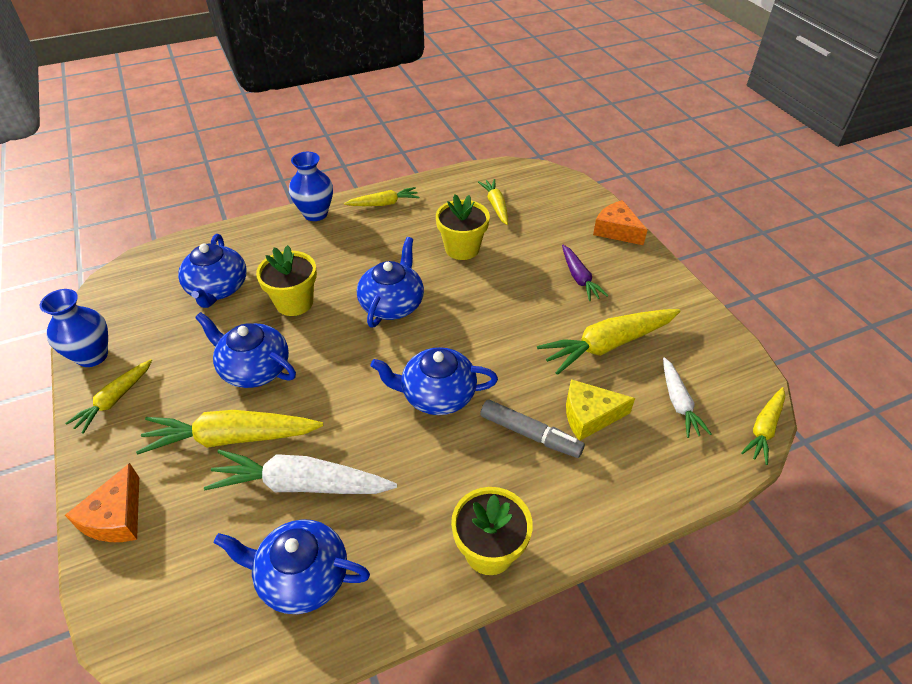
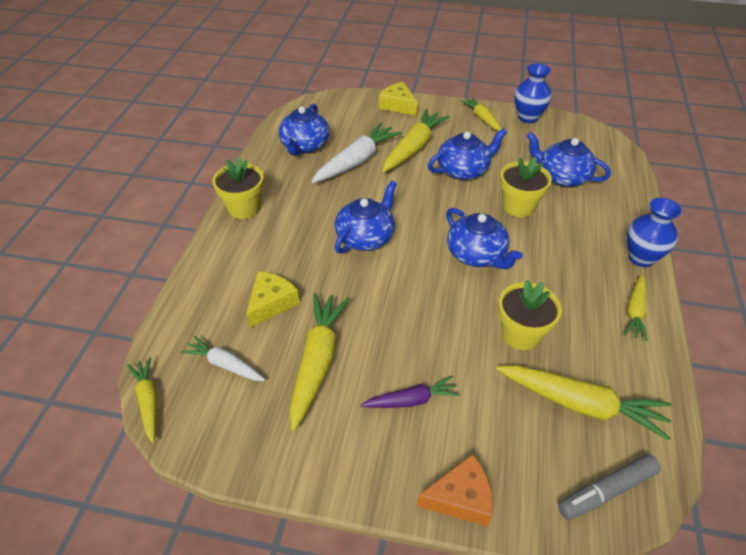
camera: 125 degrees right, 0 degrees up
orange cheese [65,463,139,542] -> yellow cheese [379,82,418,116]
blue teapot [214,519,370,614] -> blue teapot turned 150 degrees clockwise [279,104,330,156]
yellow carrot [478,179,508,225] -> yellow carrot [496,365,672,441], size x1.71
grey marker [480,399,585,458] -> grey marker moved to [558,454,661,520]
purple carrot [562,245,608,301] -> purple carrot turned 150 degrees clockwise [360,376,460,408]

